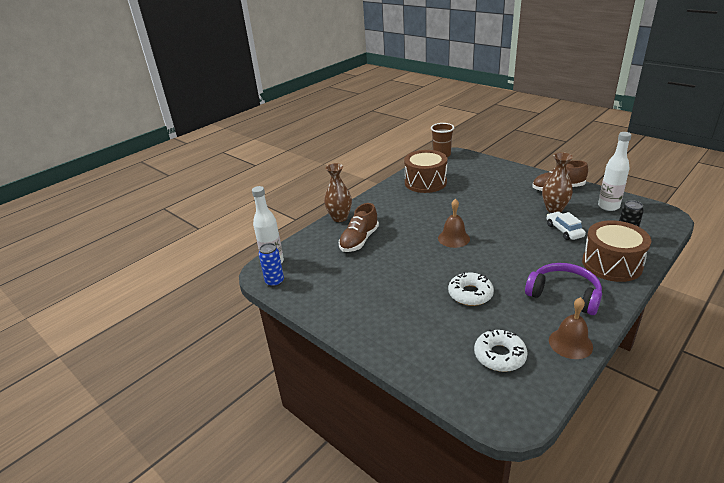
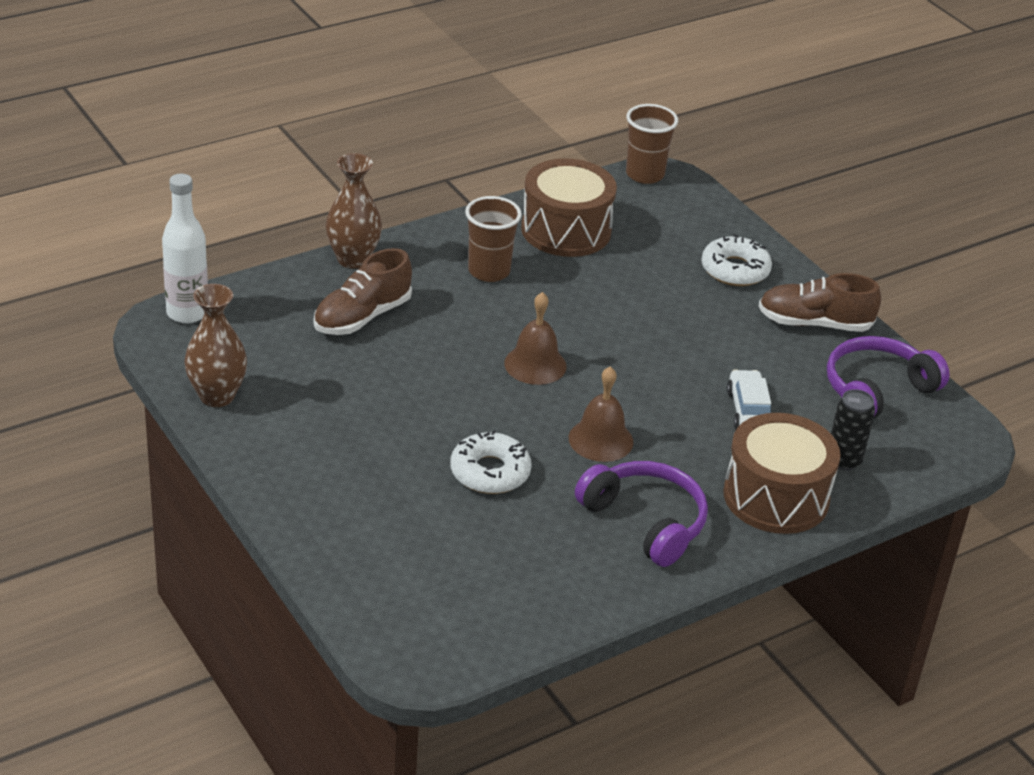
camera: 10 degrees right, 5 degrees up
blue can [259,243,284,287] -> none
white donut [474,329,528,372] -> white donut moved to [701,234,772,286]
brown vase [542,152,573,213] -> brown vase moved to [185,284,247,407]
brown bell [549,297,593,359] -> brown bell moved to [569,366,633,462]
white bottle [598,132,631,211] -> purple headphones [827,336,950,418]
none -> brown cup [465,196,522,282]

